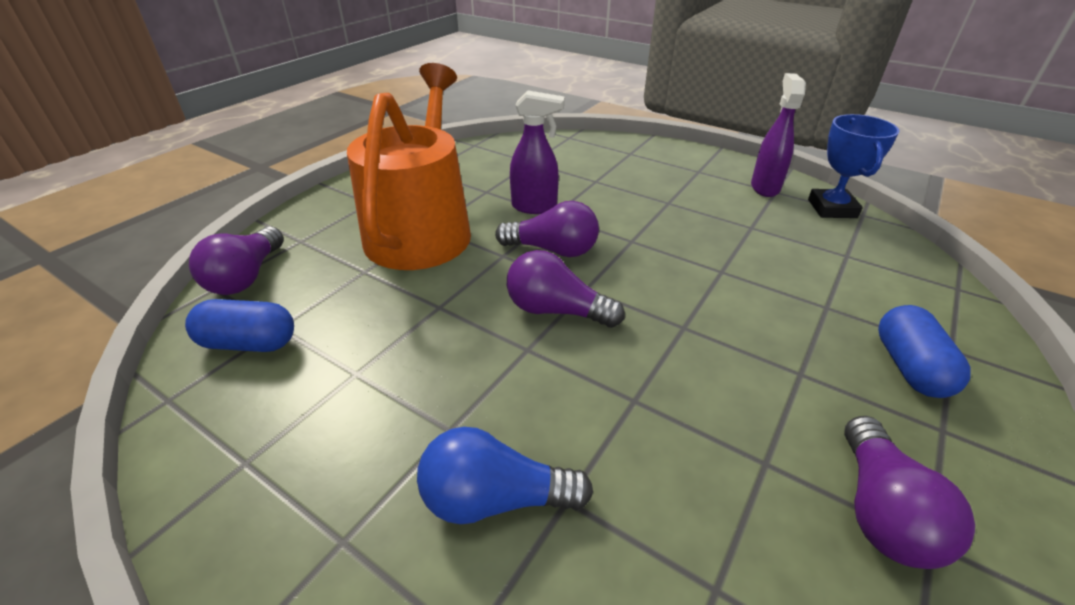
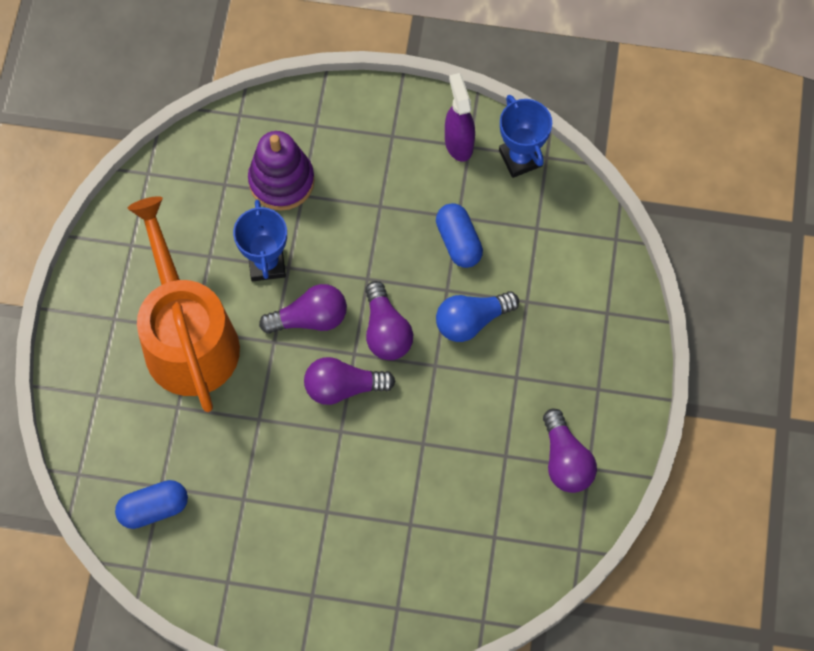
camera: 25 degrees left, 30 degrees up
purple light bulb [189,226,284,295] -> purple light bulb moved to [365,281,413,360]
blue light bulb [417,427,593,524] -> blue light bulb moved to [436,291,519,342]
purple spray bottle [510,90,565,214] -> blue trophy [233,200,287,281]
blue capsule [878,305,971,398] -> blue capsule moved to [436,203,483,268]
none -> purple stacking toy [248,131,315,211]

